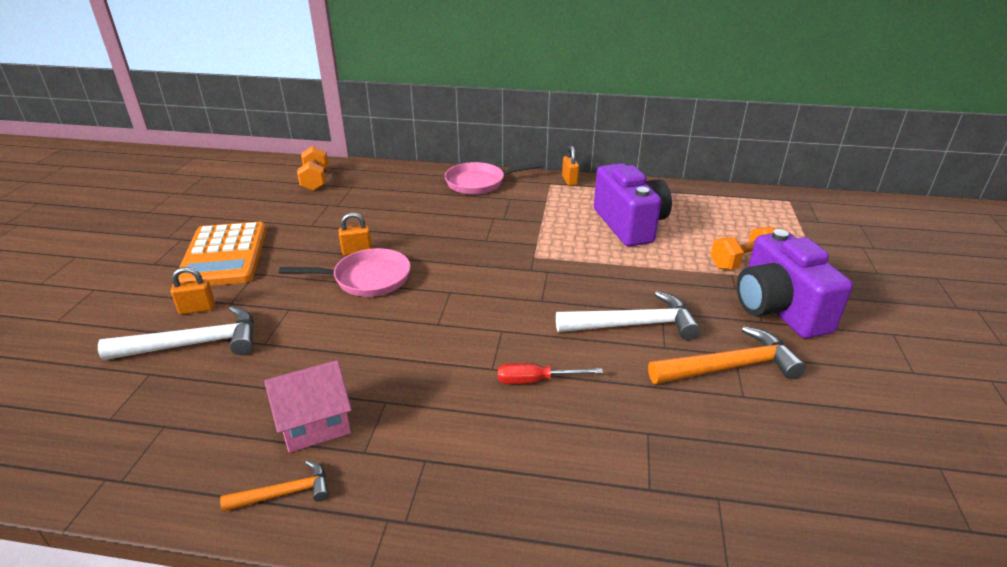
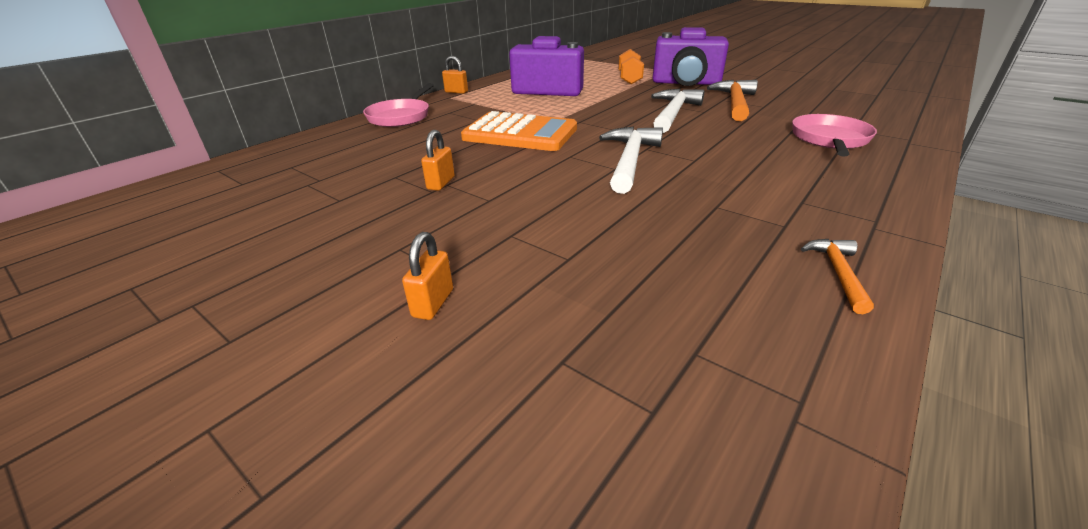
camera: 60 degrees left, 0 degrees up
white hammer [98,306,254,360] -> white hammer moved to [599,127,663,194]
orange calculator [178,222,267,286] -> orange calculator moved to [461,111,577,151]
pink house [264,360,352,453] -> none
pink pan [279,248,411,297] -> pink pan moved to [792,114,877,157]
orange dumbbell [297,146,328,191] -> none
red screwdriver [498,363,603,384] -> none

